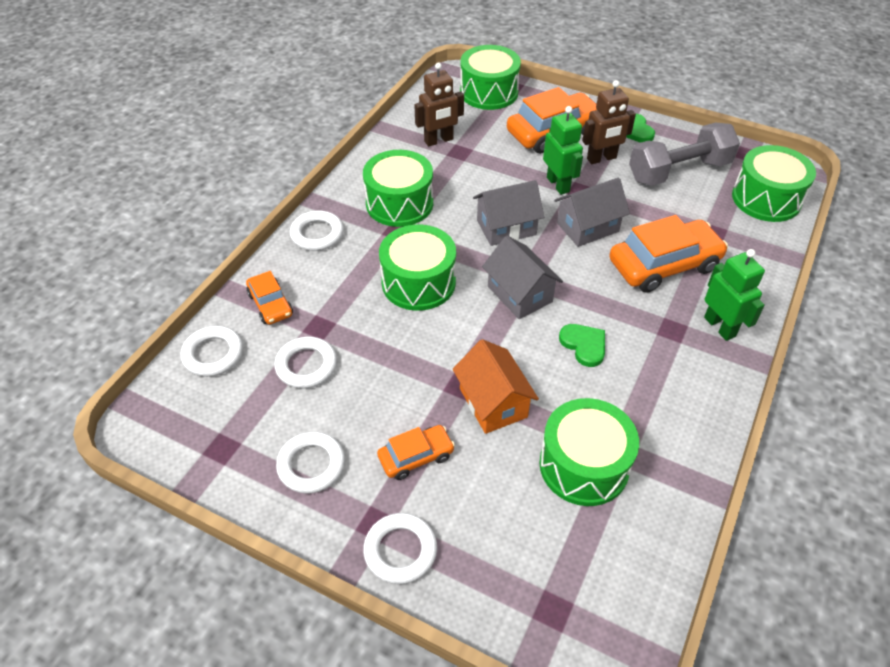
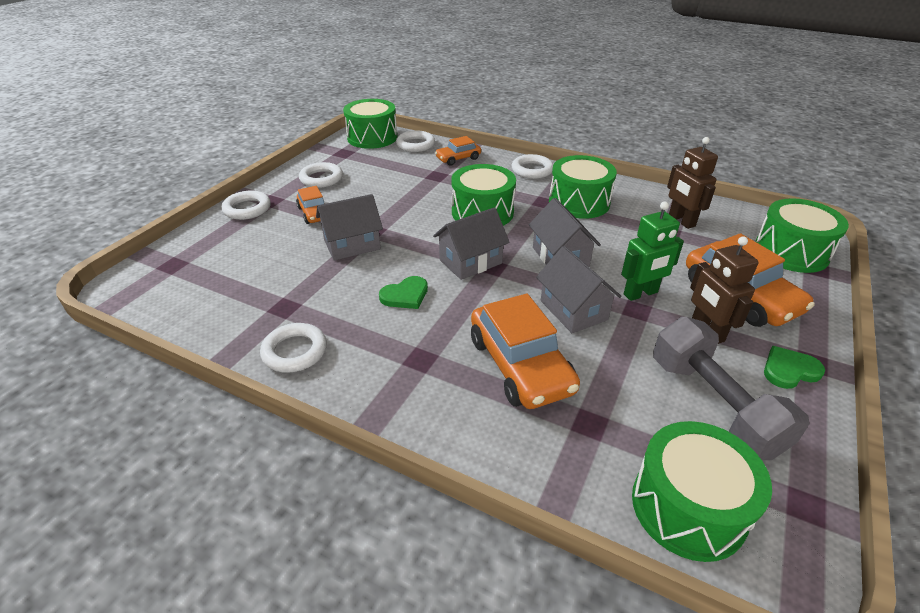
camera: 90 degrees right, 10 degrees down
white ring [274,337,337,388] -> white ring moved to [260,323,327,373]
orange house [453,339,539,434] -> grey house [316,194,383,261]
green drum [539,398,639,506] -> green drum moved to [343,99,398,149]
green robot [704,249,765,341] -> none

